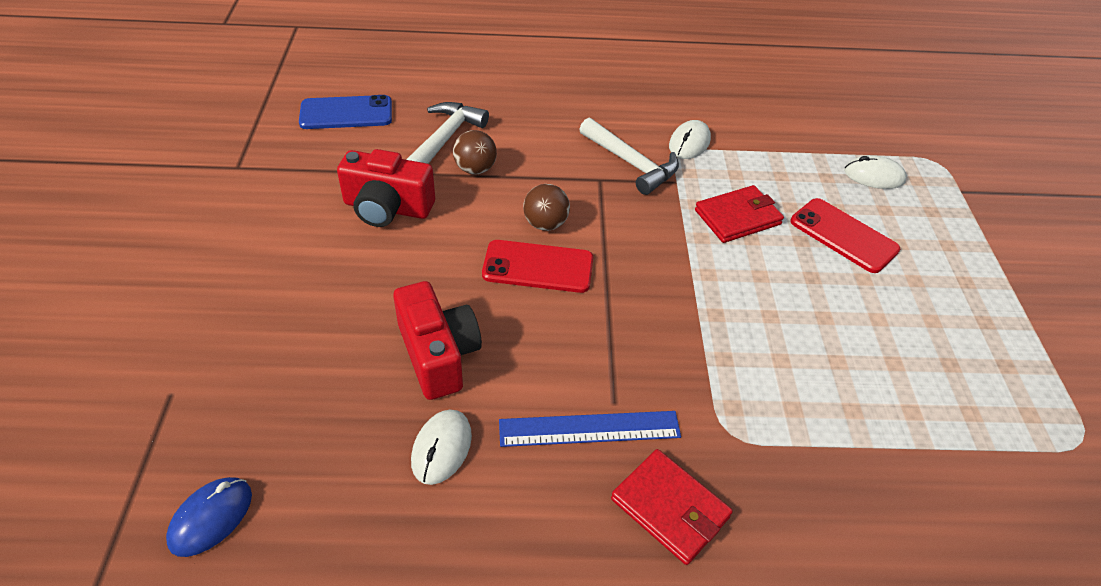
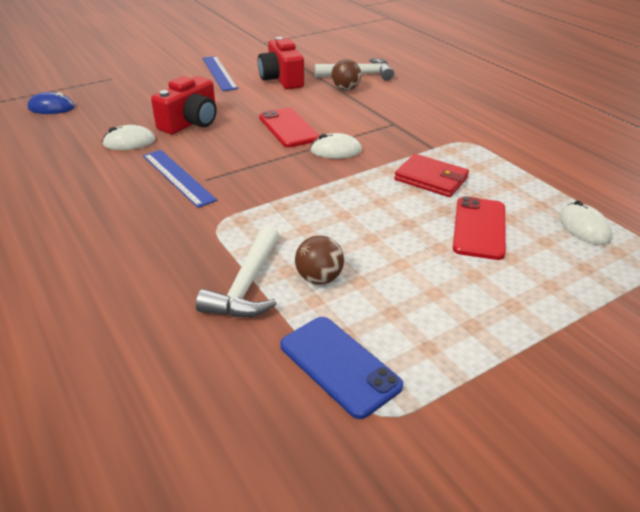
camera: 60 degrees right, 10 degrees down
blue phone [299,95,392,129] -> blue phone moved to [280,317,403,419]
brown ball [523,184,570,231] -> brown ball moved to [295,235,344,285]
white hammer [579,118,679,195] -> white hammer moved to [196,225,279,317]
red wallet [611,449,733,565] -> none
white mouse [669,120,711,159] -> white mouse moved to [310,133,362,159]
none -> blue ruler [202,56,238,91]

